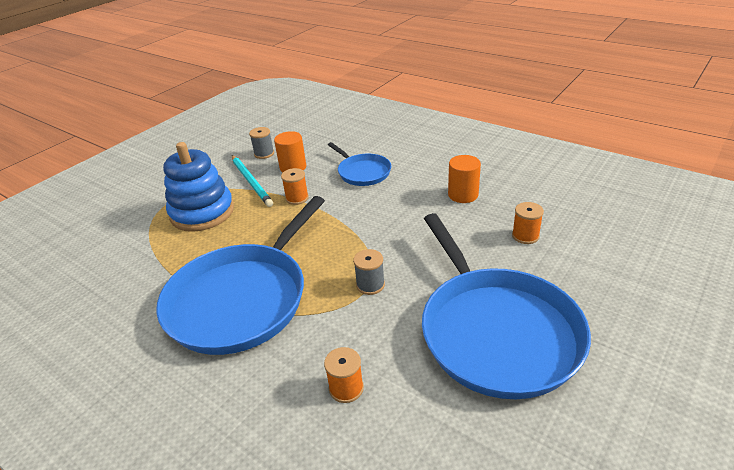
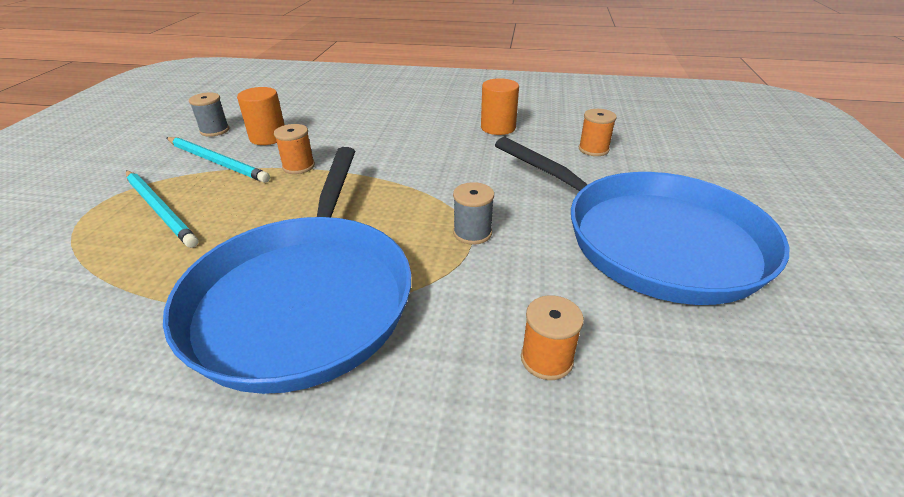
camera: 30 degrees left, 0 degrees up
blue stacking toy [163,142,234,232] -> turquoise pencil [126,171,198,248]
blue pan [328,142,391,186] -> none

